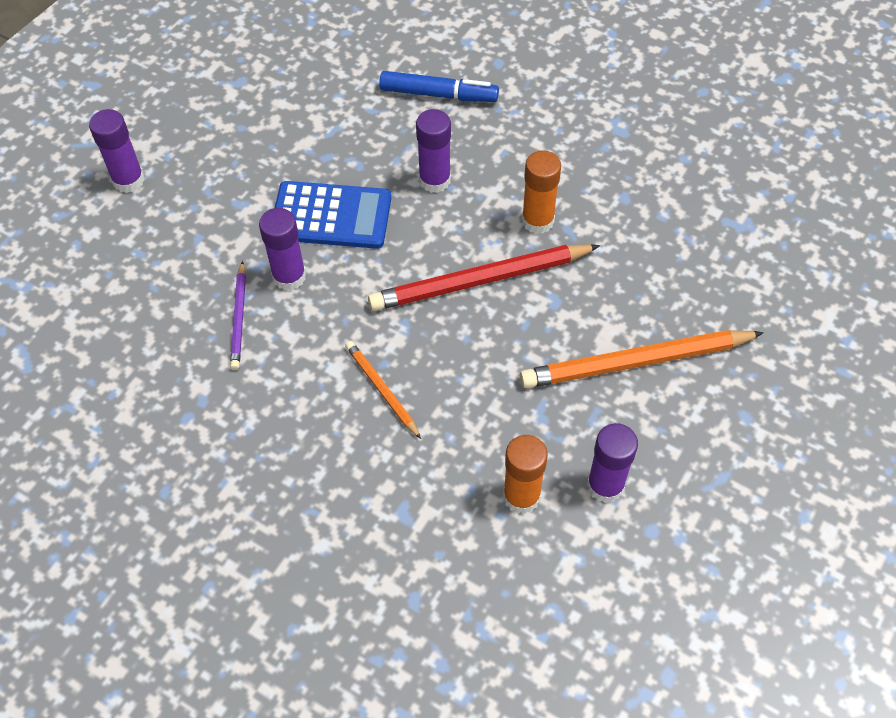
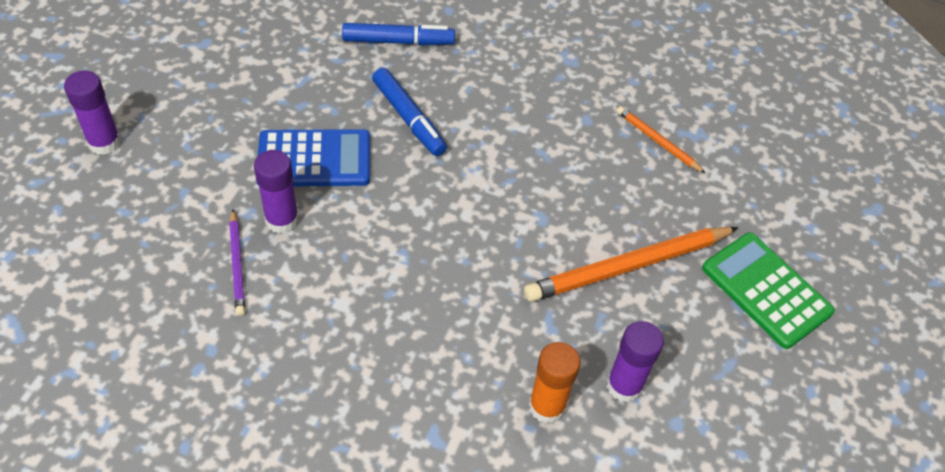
camera: 15 degrees left, 5 degrees down
orange pencil [345,341,421,439] -> orange pencil moved to [617,106,705,173]
red pencil [368,244,600,311] -> none
purple glue stick [416,109,451,193] -> blue marker [372,68,447,156]
orange glue stick [522,150,561,234] -> none
none -> green calculator [702,232,835,349]

